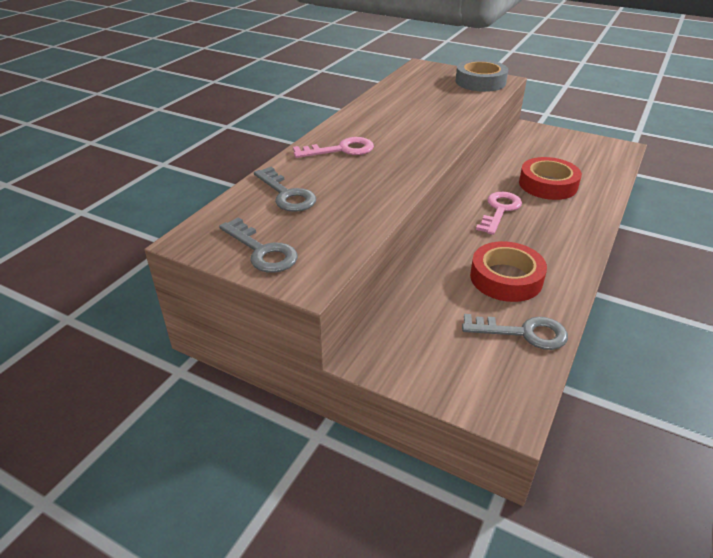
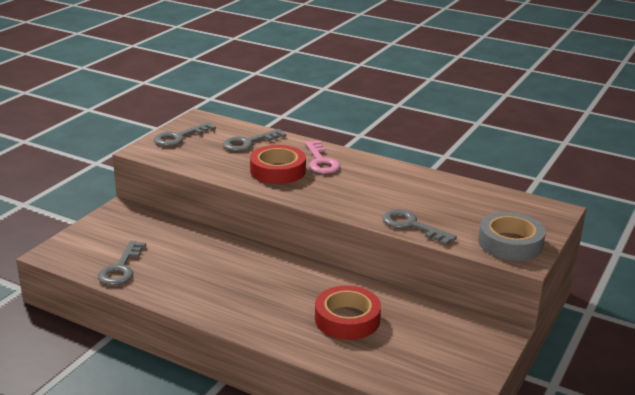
camera: 90 degrees right, 10 degrees down
red tape [470,241,547,302] -> red tape moved to [250,145,306,184]
pink key [476,192,522,235] -> none
none -> grey key [382,209,457,245]

